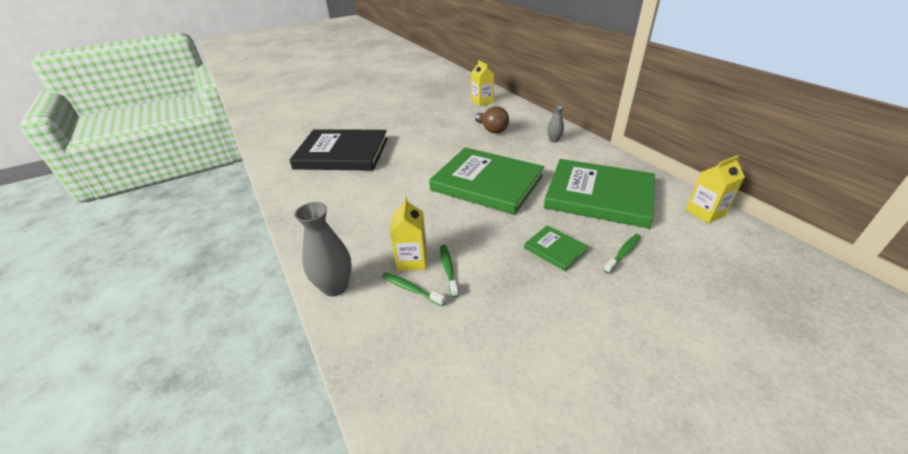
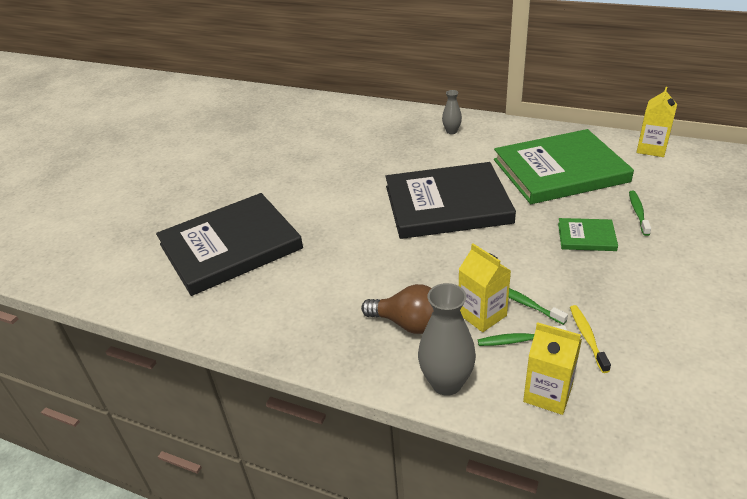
camera: 35 degrees left, 0 degrees up
green book [429,147,544,215] -> black book [385,162,516,239]
yellow carton [471,60,494,106] -> yellow carton moved to [523,322,582,415]
brown light bulb [475,106,509,134] -> brown light bulb moved to [361,284,434,334]
none -> yellow toothbrush [570,305,611,373]

